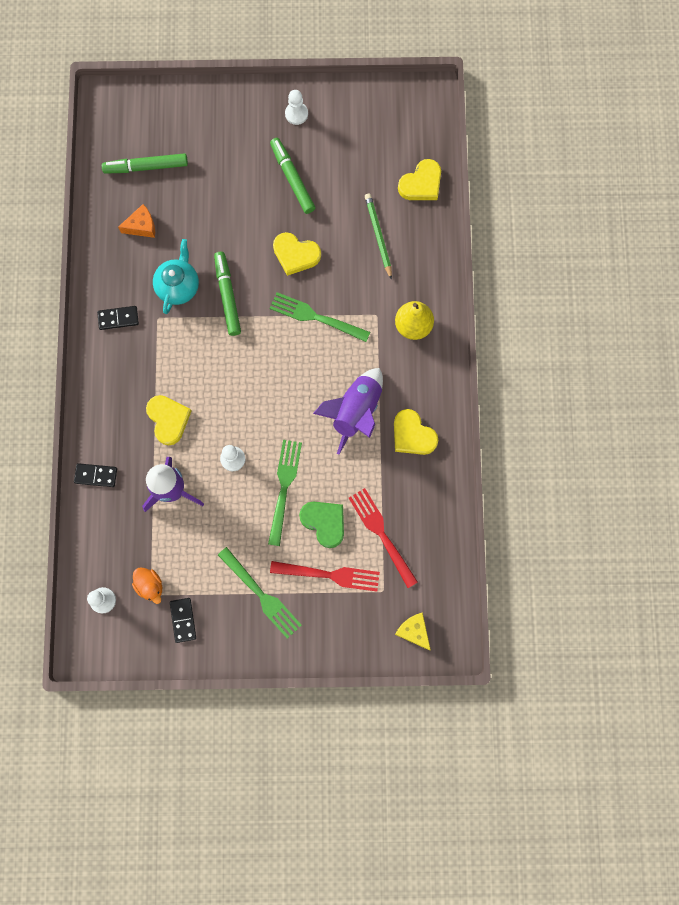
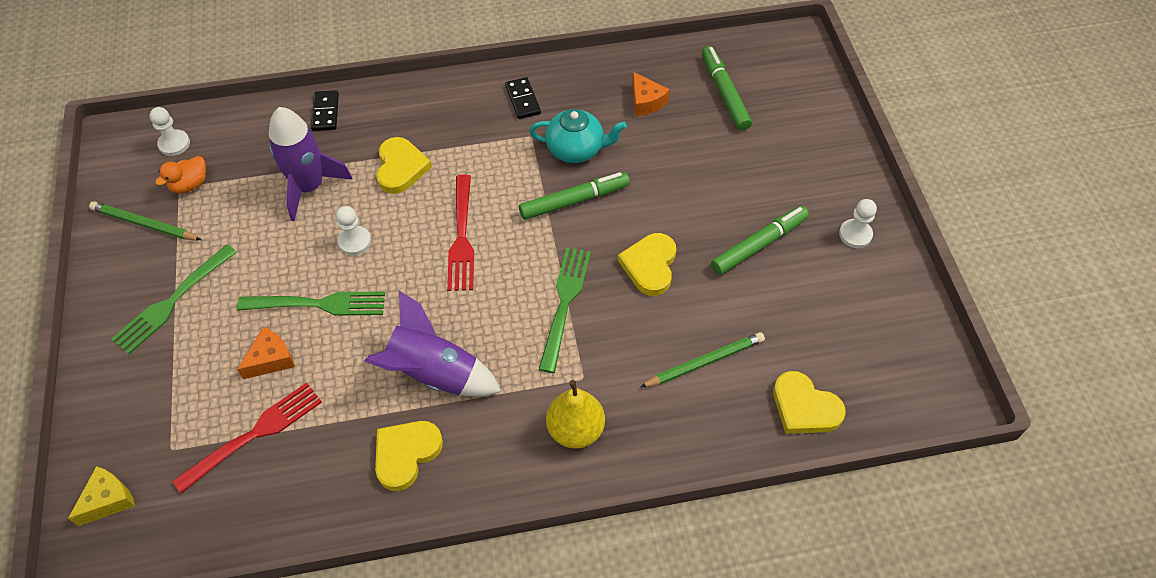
camera: 80 degrees right, 20 degrees down
yellow heart [146,395,191,445] -> yellow heart turned 60 degrees counterclockwise [376,137,432,194]
black domino [170,598,196,643] -> green pencil [89,201,201,240]
red fork [270,561,380,592] -> red fork moved to [447,174,474,291]
green heart [299,502,344,548] -> orange cheese [237,327,295,379]

